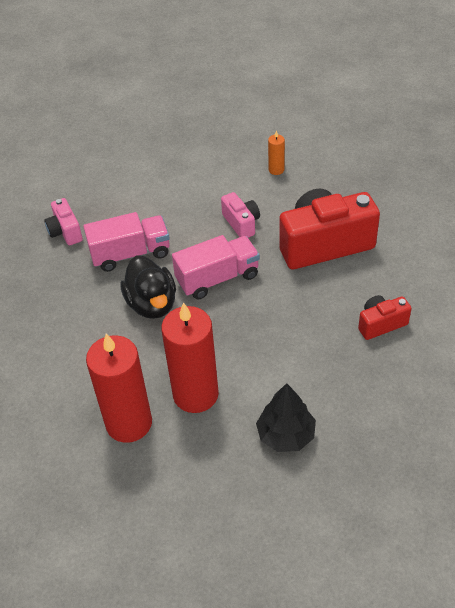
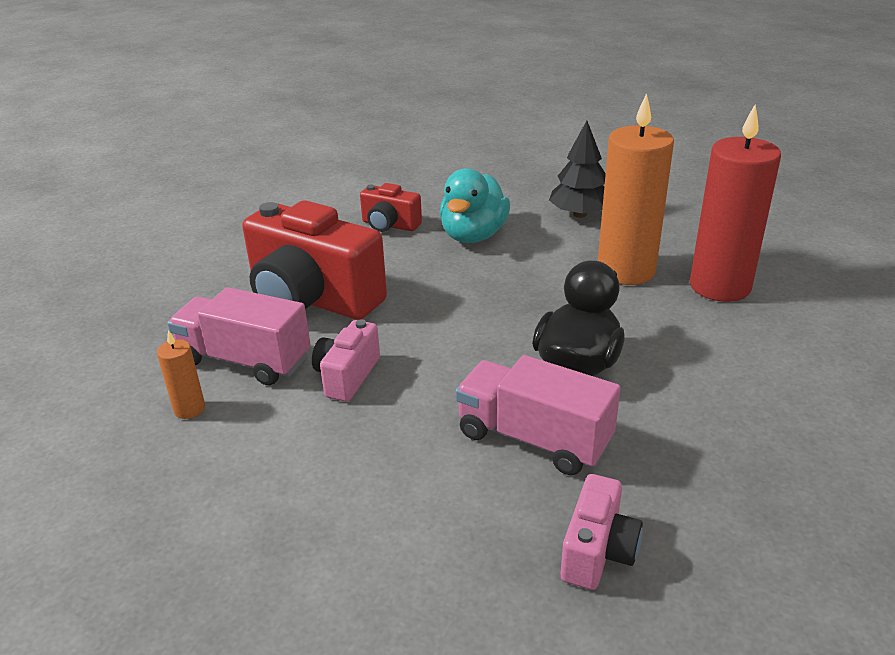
camera: 135 degrees left, 15 degrees down
red candle [161,302,219,413] -> orange candle [598,93,674,285]
pink truck [172,235,260,299] -> pink truck moved to [168,287,311,385]
none -> turquoise duck [440,168,510,243]

